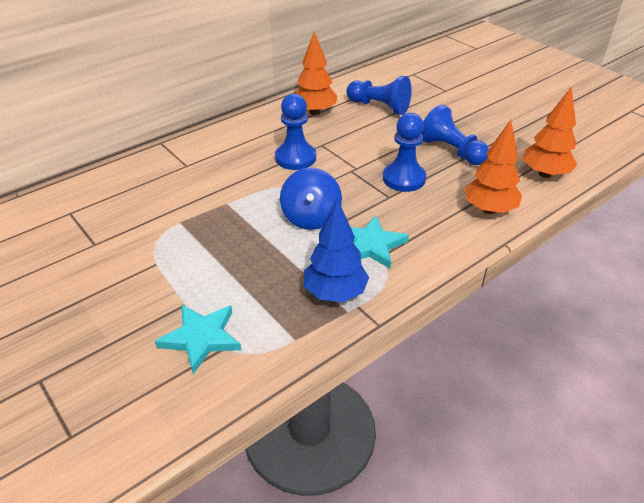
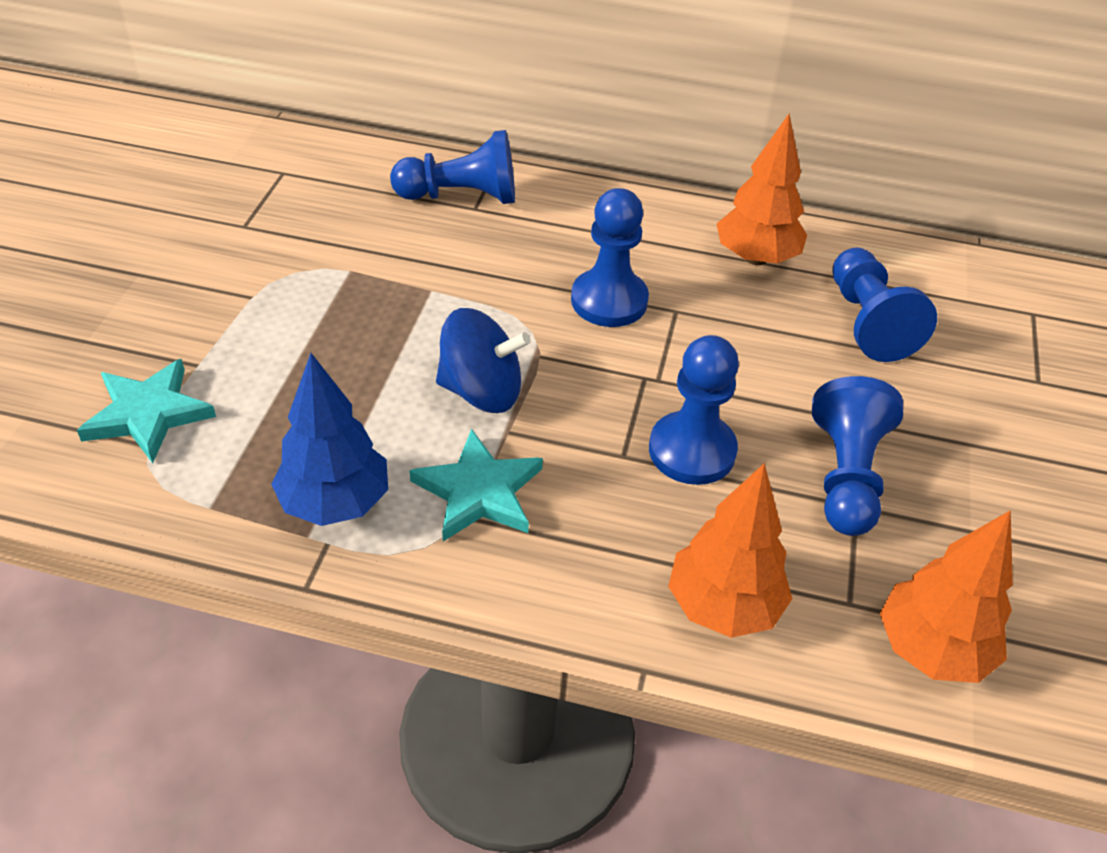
camera: 50 degrees right, 5 degrees up
blue spinning top [280,168,342,230] -> blue spinning top turned 135 degrees counterclockwise [436,308,531,413]
none -> blue pawn [390,130,515,204]

